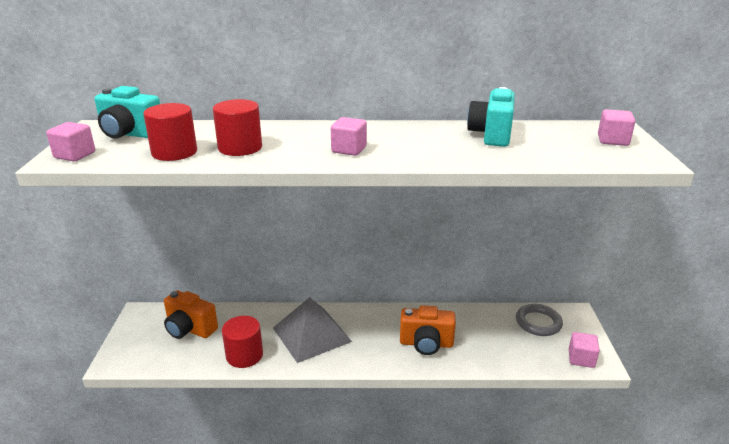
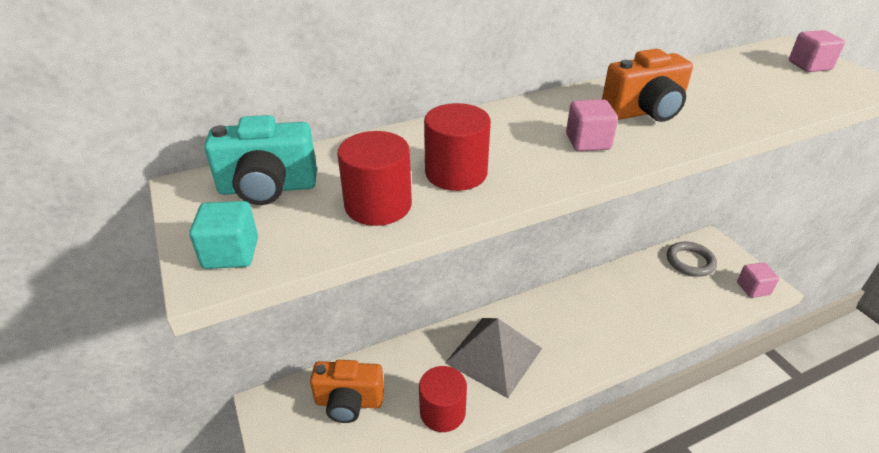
camera: 25 degrees left, 10 degrees up
pink cube [46,122,95,161] -> turquoise cube [189,201,258,269]
orange camera [400,305,456,355] -> orange camera moved to [602,49,693,122]
turquoise camera [467,87,515,147] -> none

